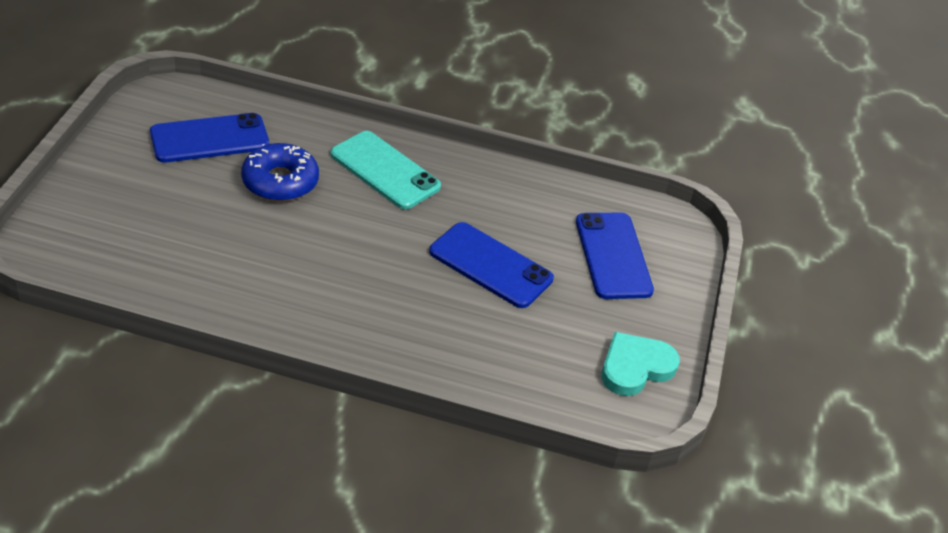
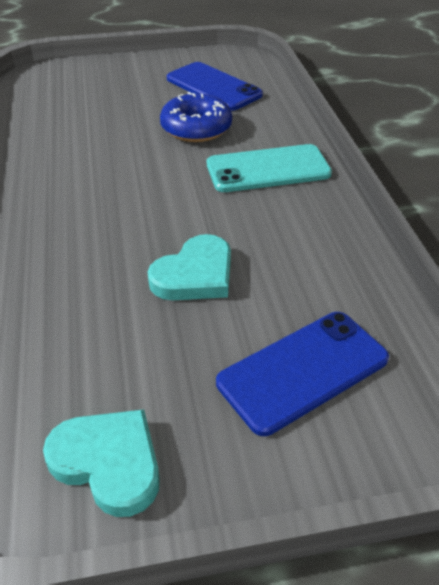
camera: 70 degrees right, 0 degrees up
turquoise phone [330,131,441,209] -> turquoise phone turned 60 degrees clockwise [207,144,332,192]
blue phone [429,222,554,308] -> turquoise heart [148,234,231,300]

